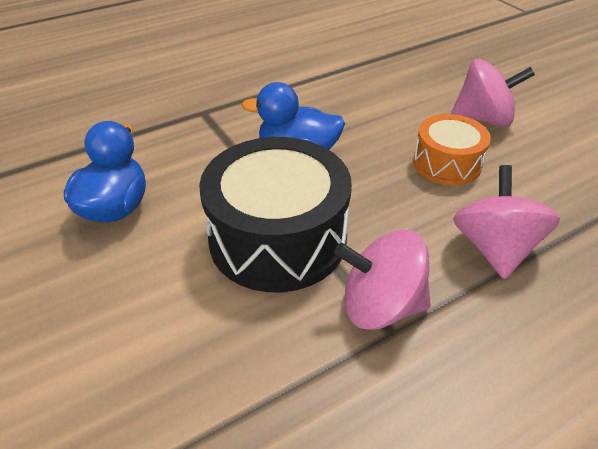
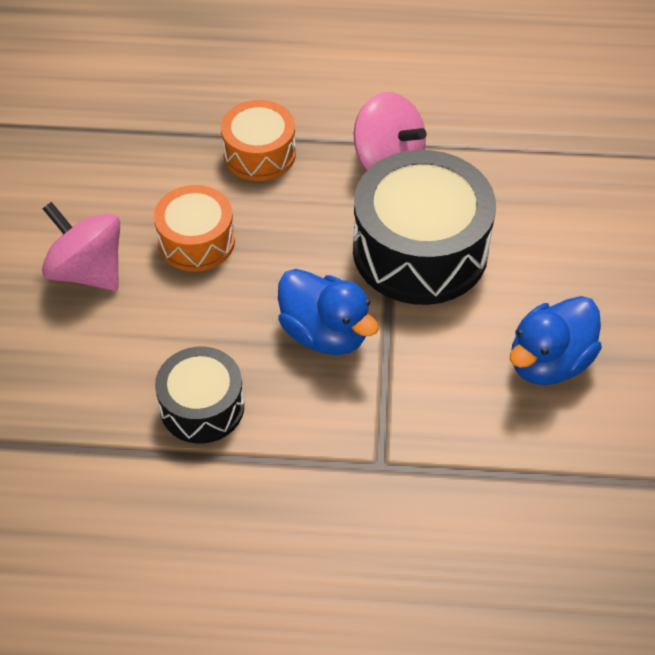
camera: 145 degrees left, 10 degrees up
pink spinning top [453,165,560,279] -> orange drum [221,100,296,181]
none -> black drum [155,347,244,444]

